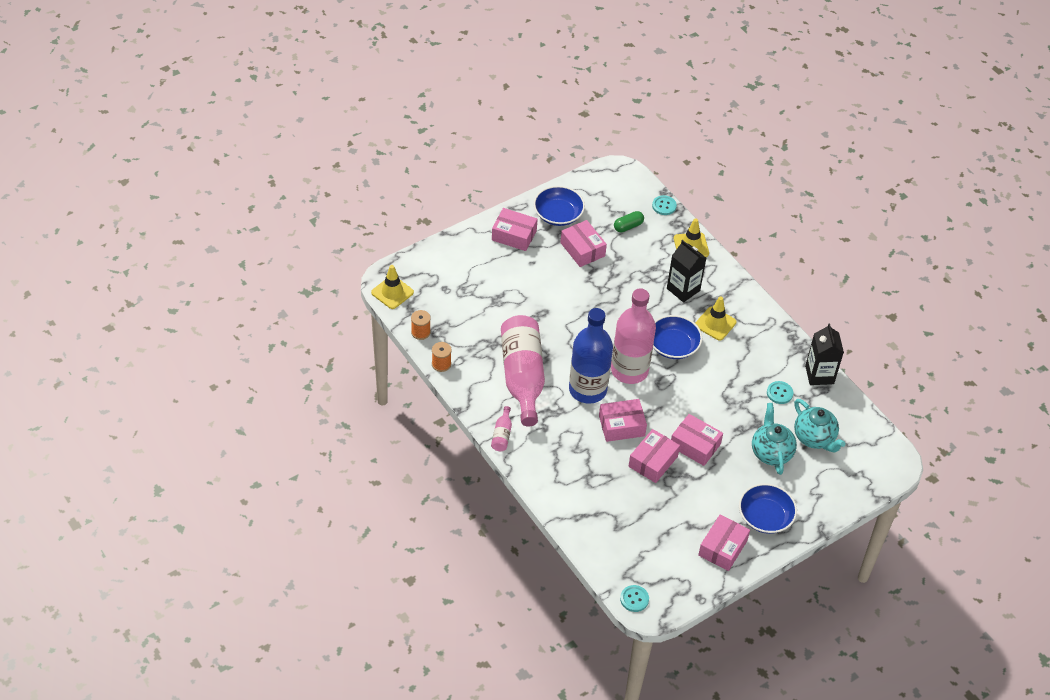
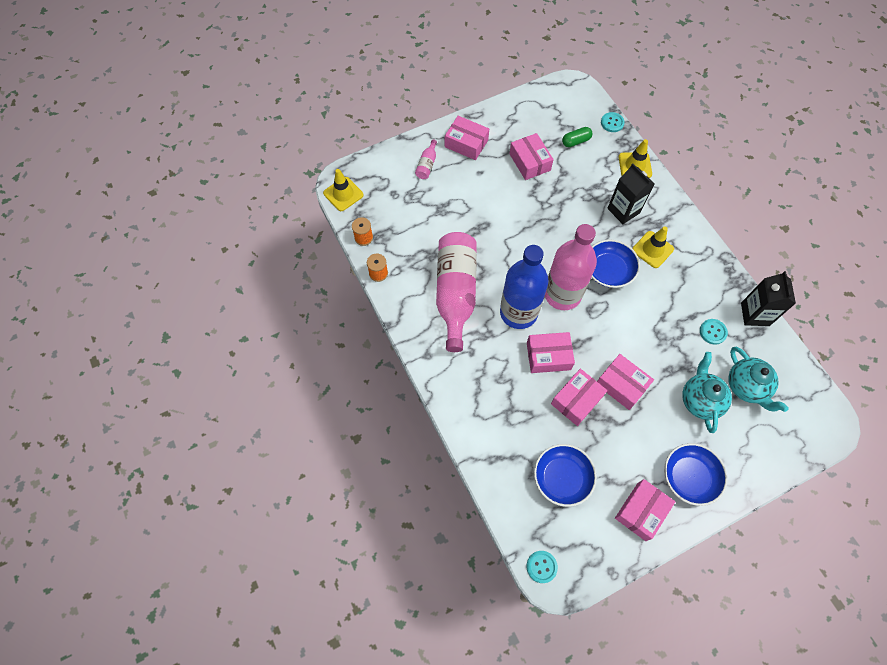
camera: 10 degrees right, 15 degrees up
pink bottle [491,406,512,451] -> pink bottle moved to [415,140,437,179]
blue bowl [534,186,585,226] -> blue bowl moved to [534,444,597,507]

